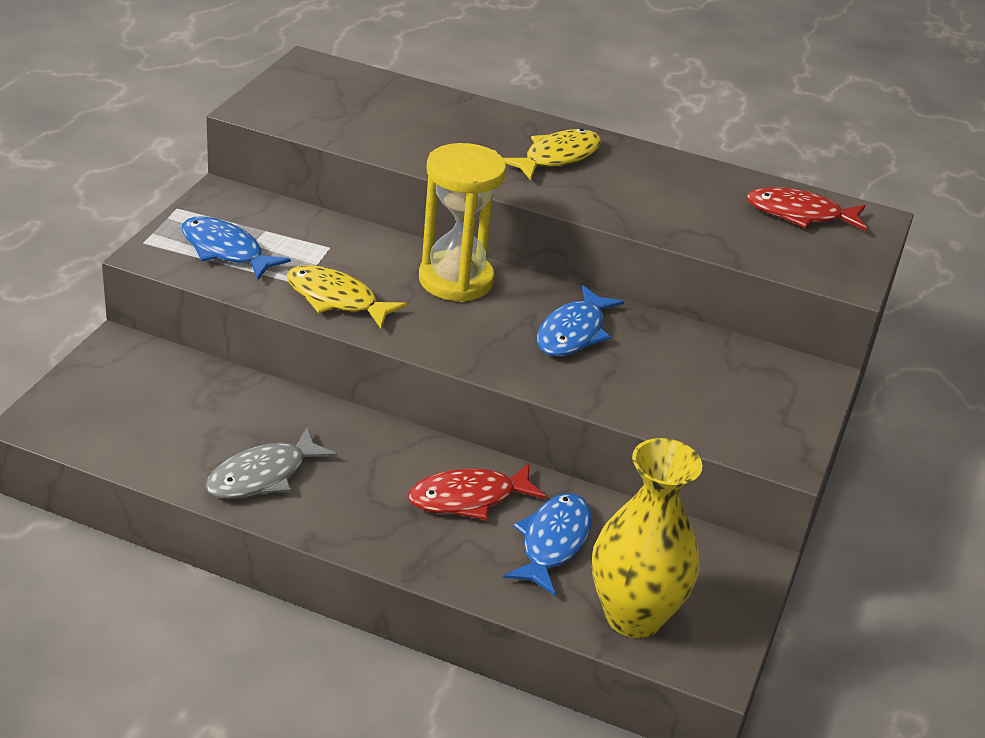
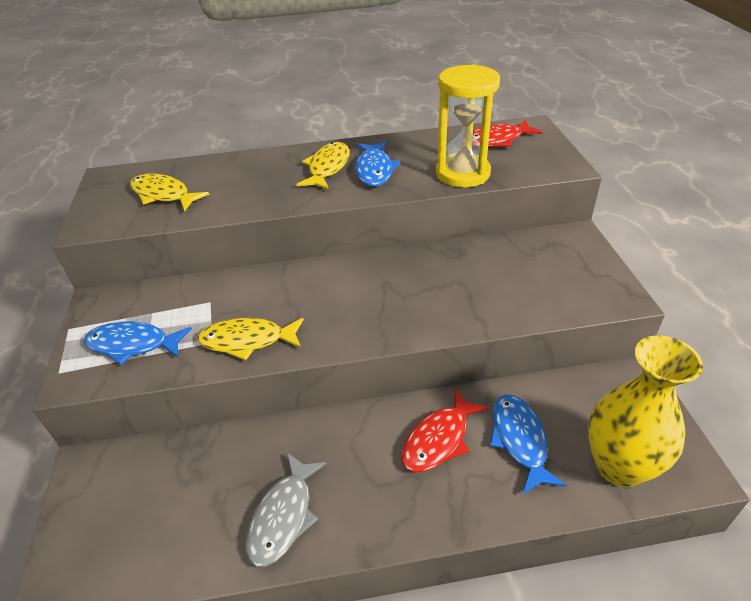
camera: 25 degrees left, 5 degrees up
yellow hourglass [419,143,506,302] -> yellow hourglass moved to [436,64,500,187]
blue fish [537,285,624,356] -> blue fish moved to [355,142,400,187]
none -> yellow fish [130,173,210,212]

